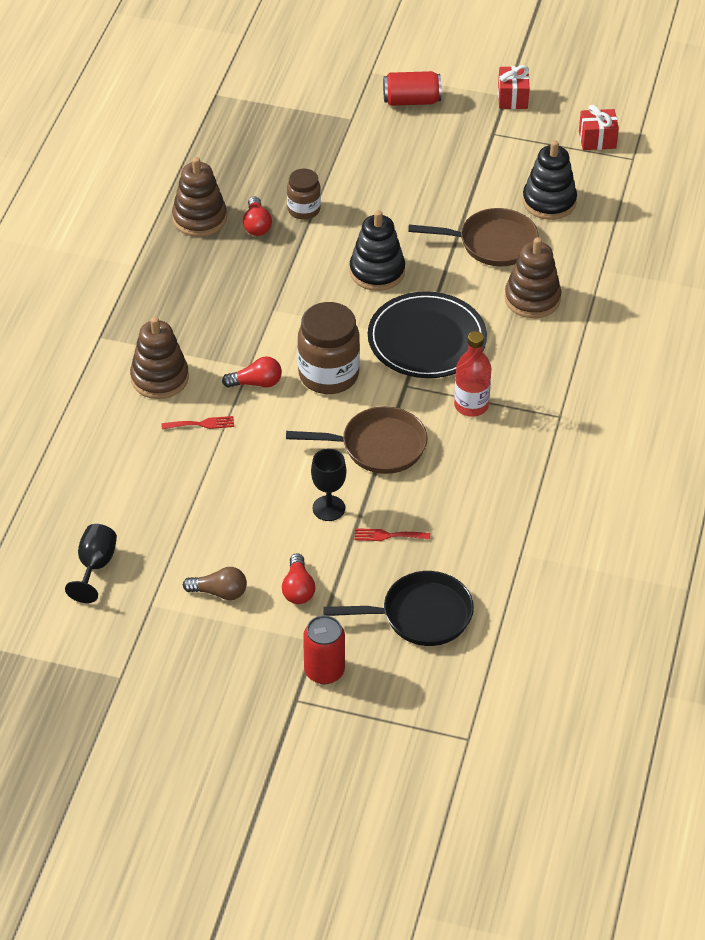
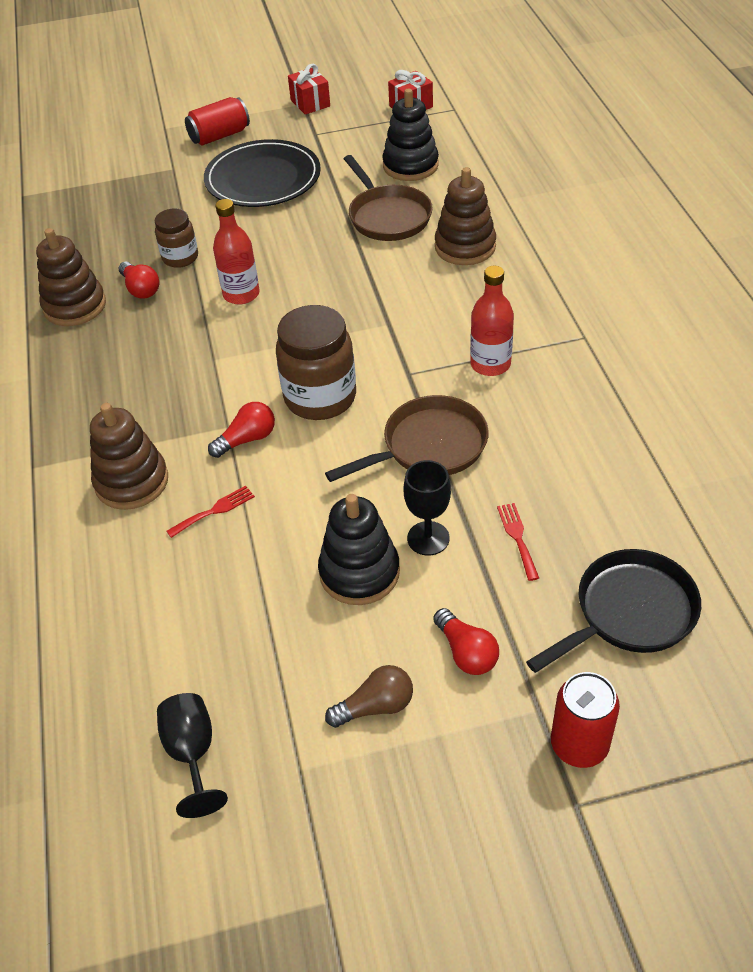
camera: 25 degrees left, 0 degrees up
black stacking toy [350,210,405,291] -> black stacking toy moved to [318,494,400,605]
red fork [355,528,430,541] -> red fork turned 105 degrees clockwise [497,503,539,581]
black plate [368,291,487,378] -> black plate moved to [204,139,321,207]
brown pan [408,208,539,266] -> brown pan turned 90 degrees clockwise [344,155,433,241]
none -> red bottle [213,199,260,305]

